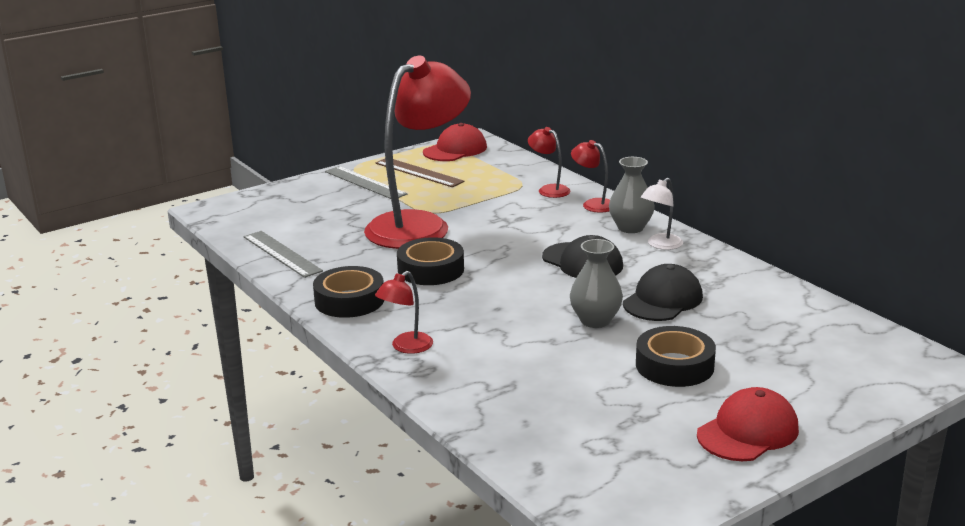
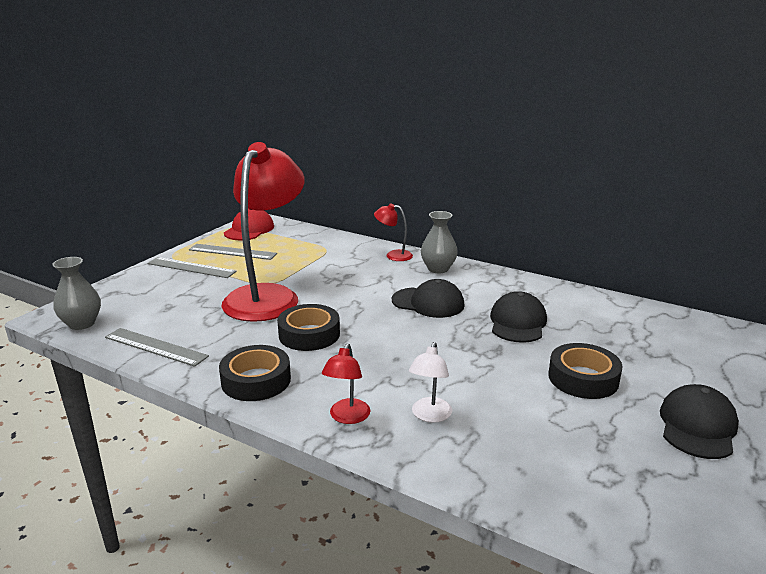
camera: 25 degrees left, 0 degrees up
brown ruler [375,159,464,187] -> grey ruler [189,244,277,260]
red lamp [528,127,570,198] -> none
grey vase [570,239,623,328] -> grey vase moved to [52,257,101,330]
white lamp [641,178,683,250] -> white lamp moved to [409,342,452,423]
red cap [697,387,799,461] -> black cap [660,384,739,459]

